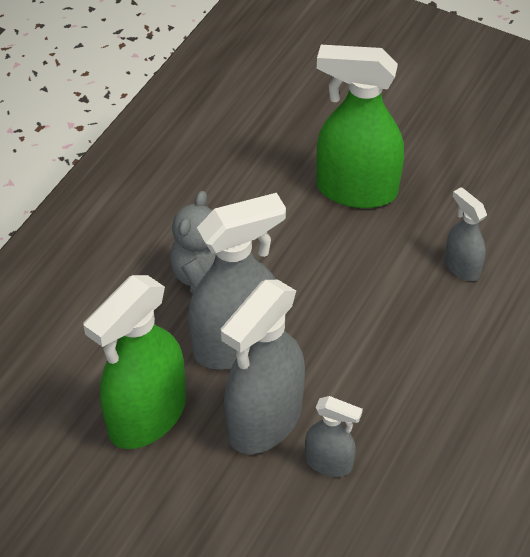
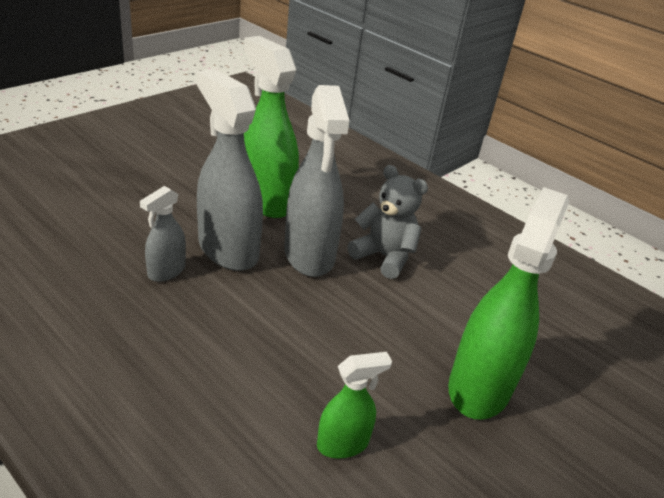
camera: 100 degrees right, 15 degrees down
grey spray bottle [445,187,487,281] -> green spray bottle [317,352,392,458]

